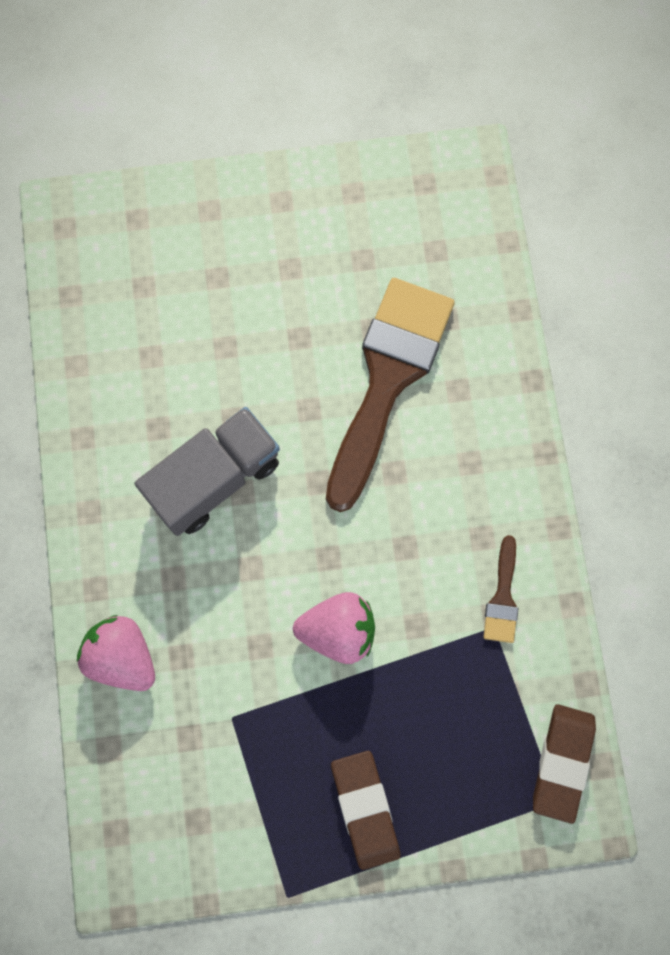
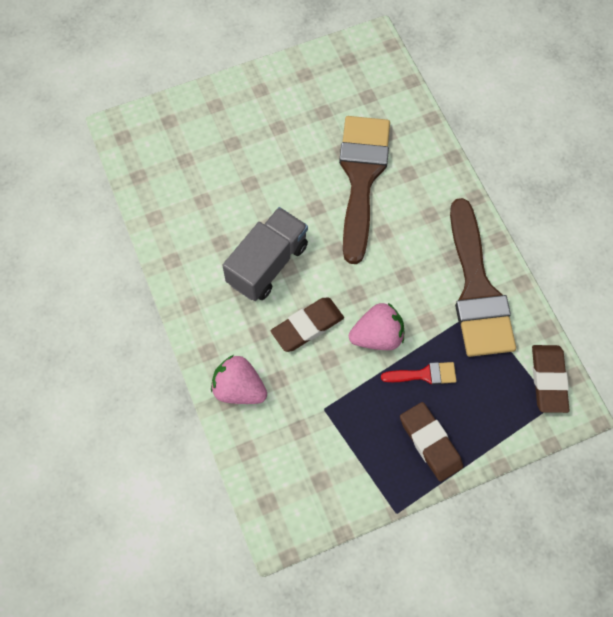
camera: 15 degrees left, 10 degrees down
brown brush [483,535,518,643] -> brown brush [450,198,516,357], size x2.38
none -> brown eraser [271,298,344,352]
none -> red brush [381,362,457,385]

